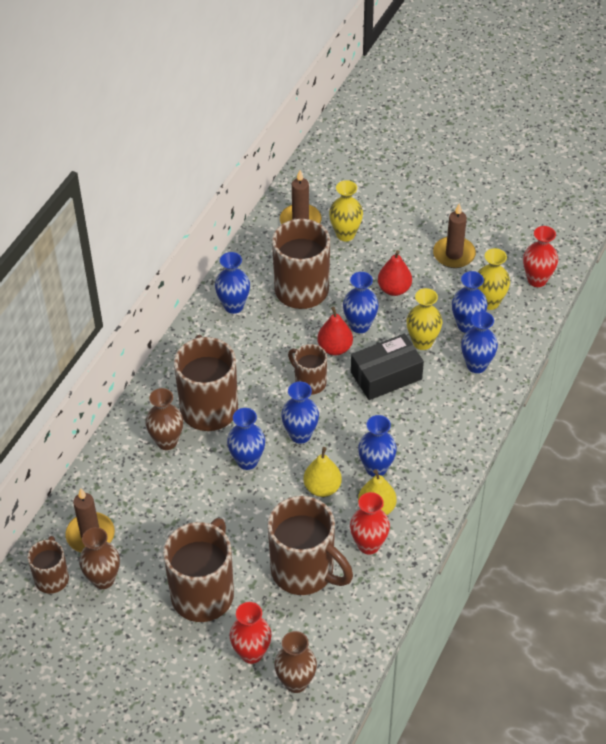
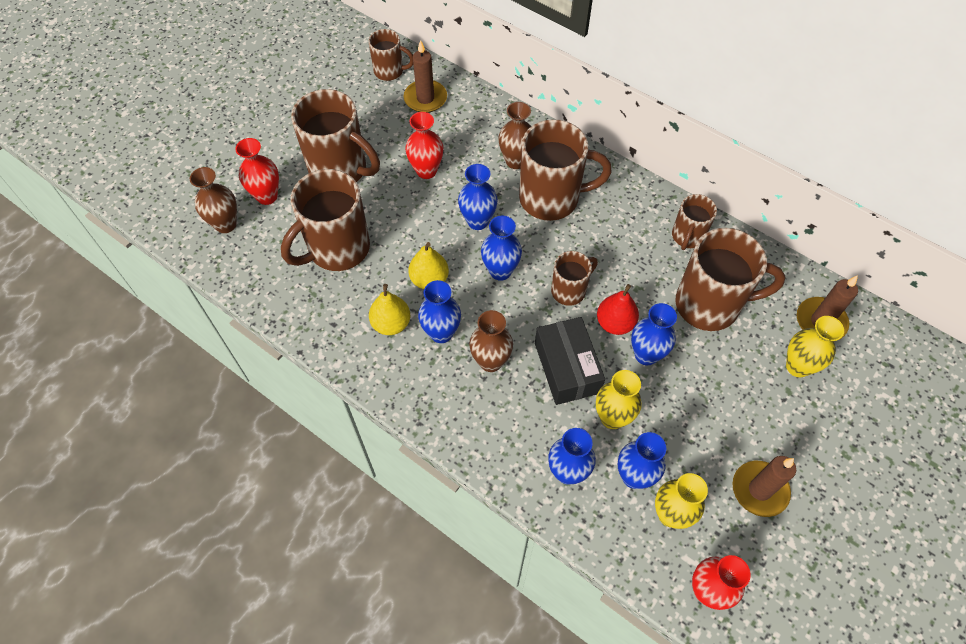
camera: 100 degrees right, 10 degrees up
brown vase [79,527,120,589] -> brown vase moved to [469,310,513,372]
blue vase [215,252,250,314] -> brown mug [672,194,717,250]
red vase [350,492,390,555] -> red vase moved to [405,112,443,179]
red pear [378,250,412,296] -> none

